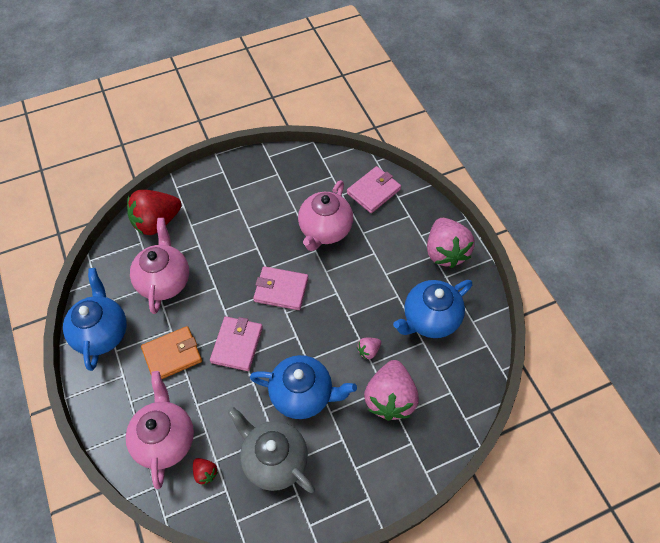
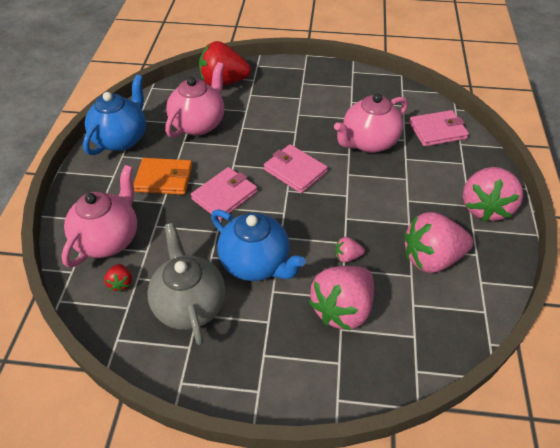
camera: 30 degrees right, 10 degrees down
blue teapot [393,280,472,338] -> pink strawberry [404,212,473,273]

